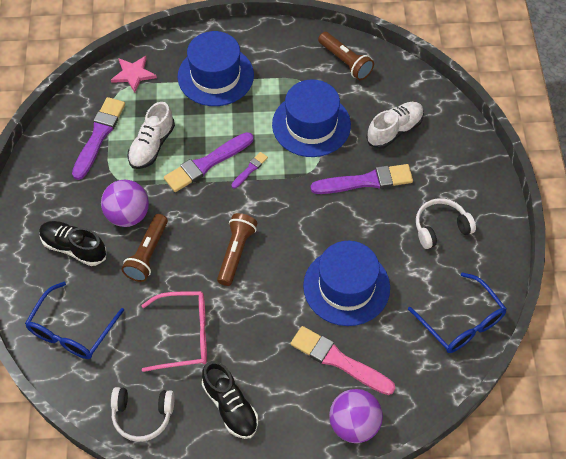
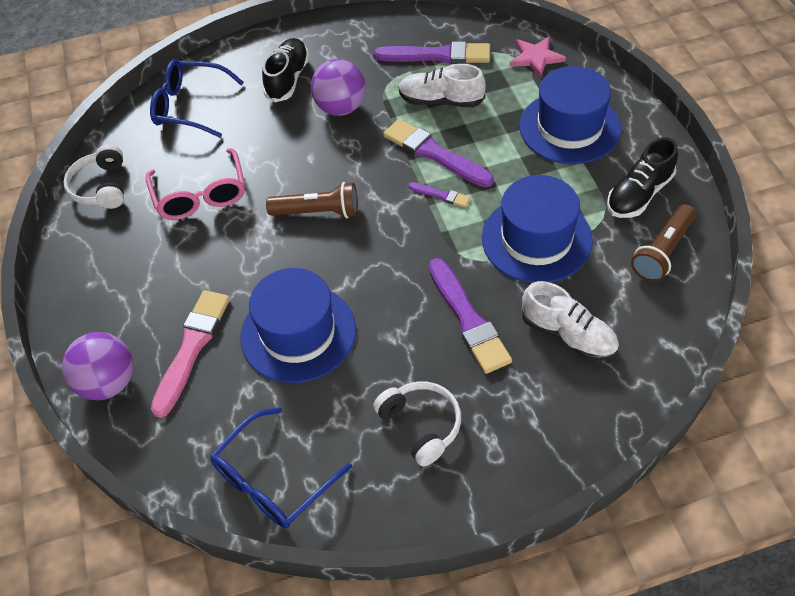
camera: 80 degrees right, 5 degrees down
brown flashlight [122,214,168,282] -> none
black shoe [202,361,258,439] -> black shoe moved to [607,137,678,218]

